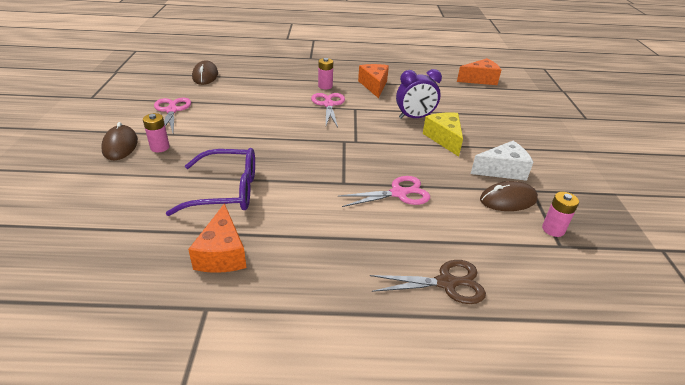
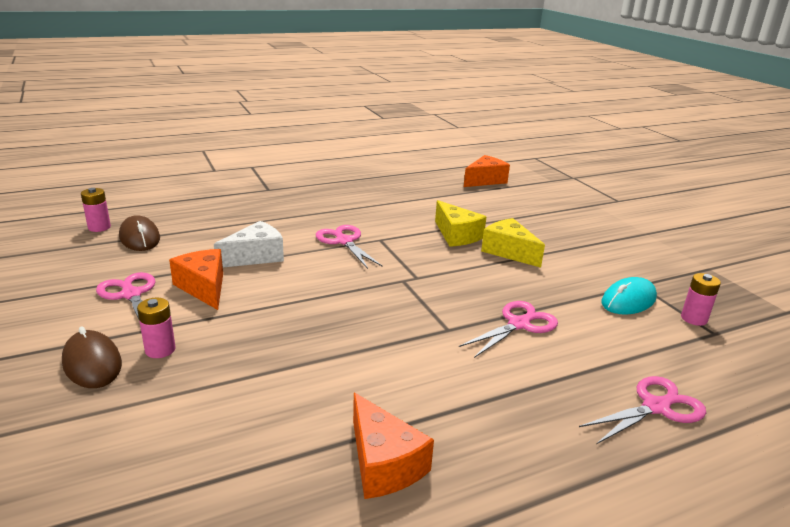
camera: 25 degrees left, 10 degrees down
purple glasses [166,148,255,216] -> none
pink battery [318,58,333,89] -> pink battery moved to [81,188,111,232]
orange cheese [358,64,389,98] -> orange cheese moved to [169,249,223,310]
brown scissors [370,260,486,304] -> pink scissors [579,376,706,444]
purple clock [396,69,442,119] -> yellow cheese [435,200,486,247]
white cheese [471,141,533,181] -> white cheese moved to [214,221,284,267]
brown mouse [480,181,538,211] -> turquoise mouse [601,277,657,315]

